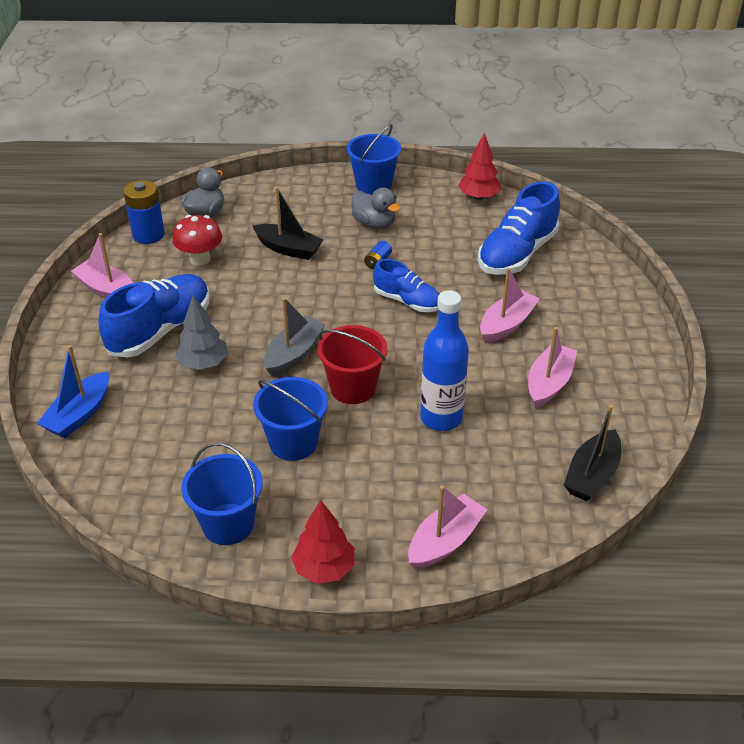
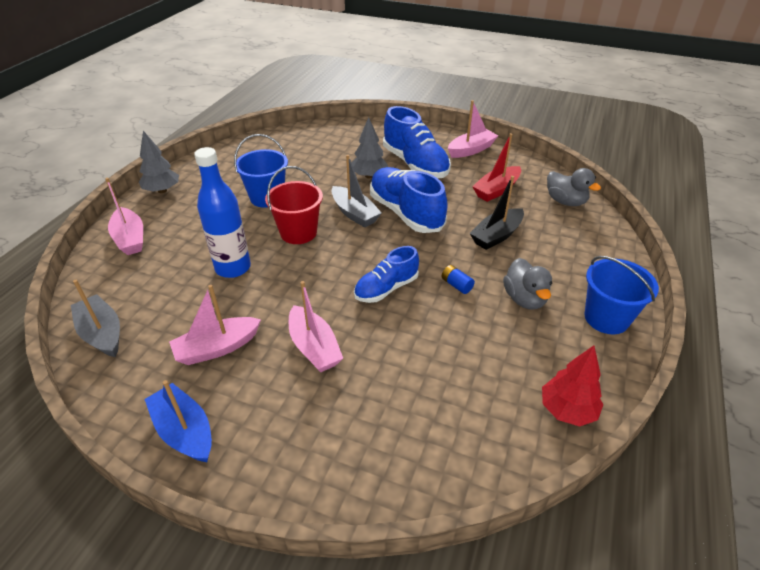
camera: 110 degrees right, 0 degrees up
blue boat [37,345,109,438] -> blue boat moved to [144,380,212,462]
blue battery [123,180,165,244] -> none
red mushroom [172,215,222,266] -> red boat [472,133,521,202]
blue bucket [181,443,263,545] -> none
red tree [291,500,354,584] -> grey tree [139,131,179,193]
grey duck [351,188,401,229] -> grey duck turned 75 degrees counterclockwise [503,258,552,309]
blue shoe [478,182,560,275] -> blue shoe moved to [370,167,447,233]
pink boat [528,327,577,408] -> pink boat turned 105 degrees clockwise [169,285,261,365]
black boat [564,405,621,501] -> grey boat [71,280,120,357]

